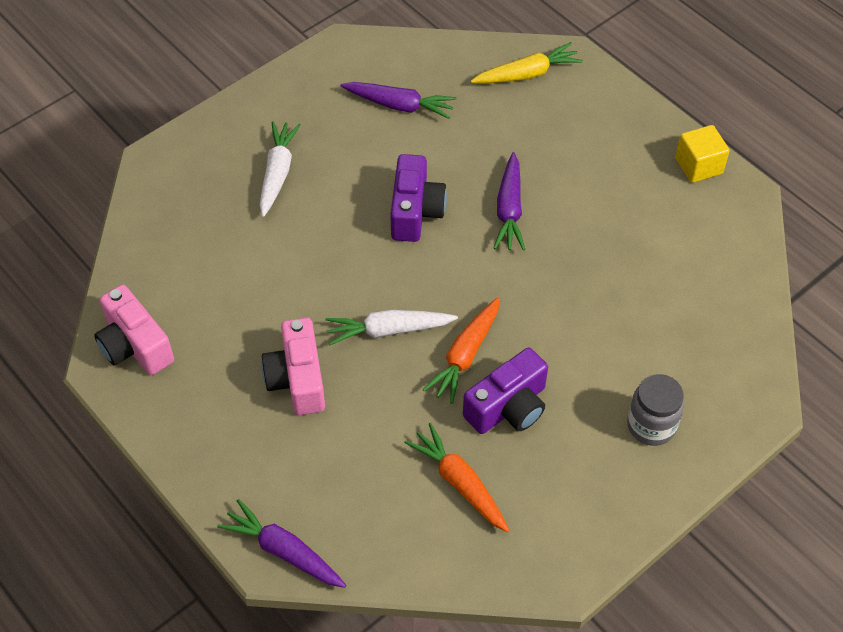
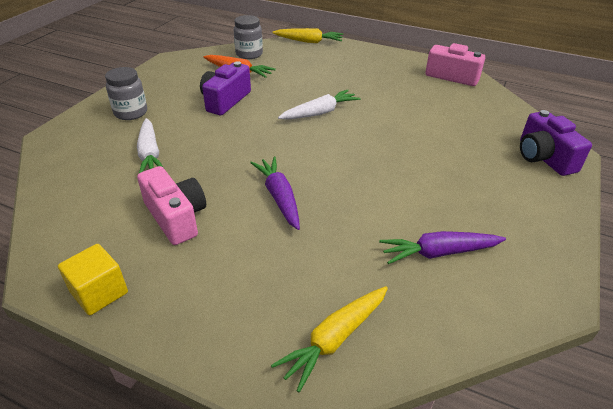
camera: 155 degrees right, 15 degrees down
purple carrot [217,499,346,588] -> yellow carrot [272,28,343,43]
white carrot [260,121,301,217] -> white carrot moved to [137,118,164,173]
pink camera [261,318,325,415] -> pink camera moved to [137,166,206,245]
purple camera [390,154,447,242] -> purple camera moved to [520,110,592,176]
orange carrot [423,297,500,404] -> none
none -> grey jar [234,15,263,59]

